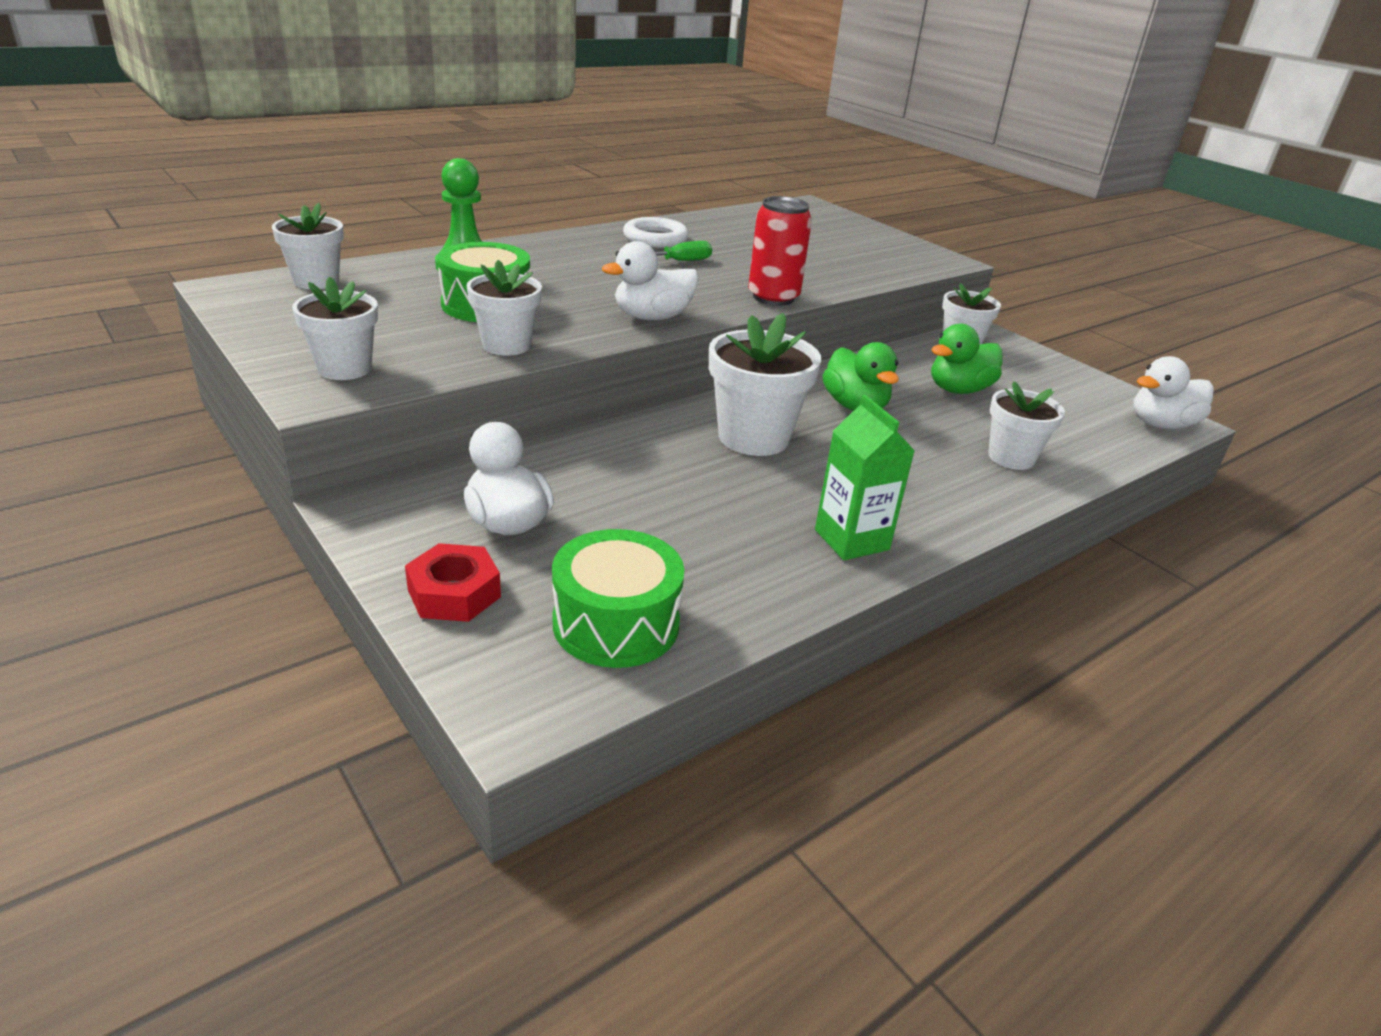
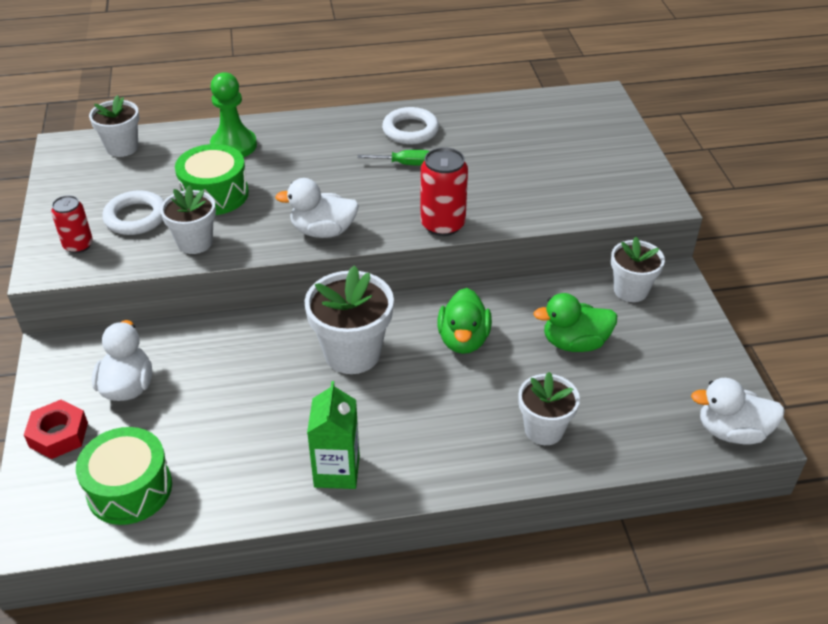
camera: 30 degrees right, 10 degrees up
white flower pot [292,277,378,380] -> red can [51,195,93,253]
none -> white ring [102,190,164,235]

